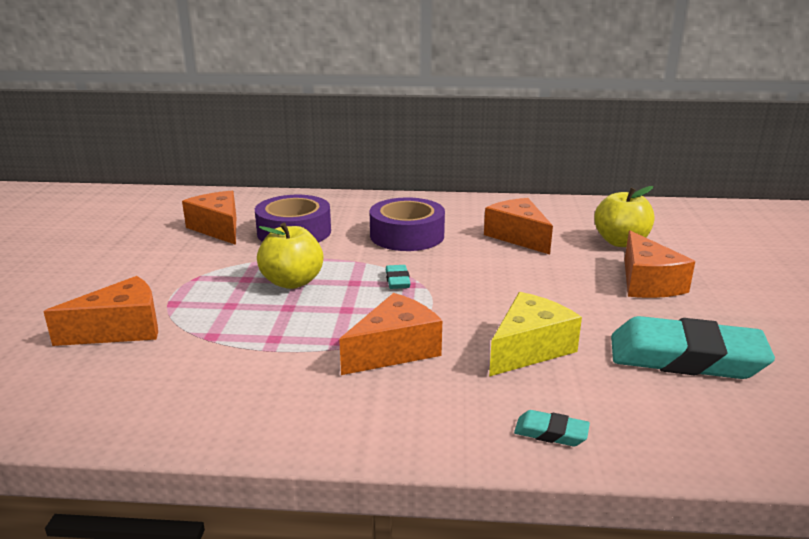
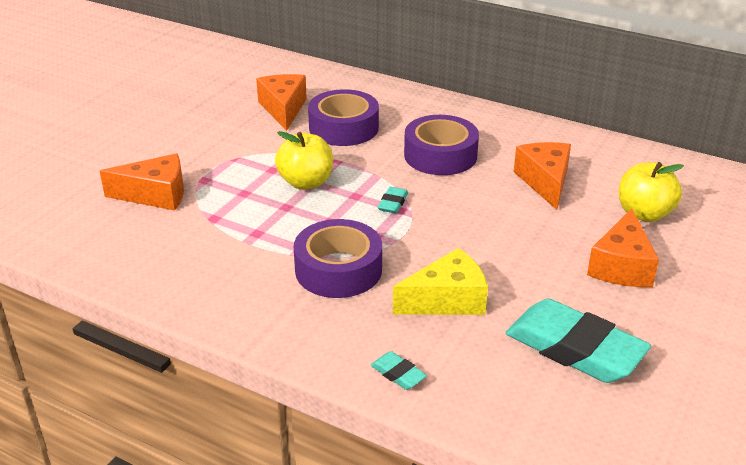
camera: 25 degrees right, 10 degrees up
orange cheese [339,293,442,375] -> purple tape [294,219,382,298]

